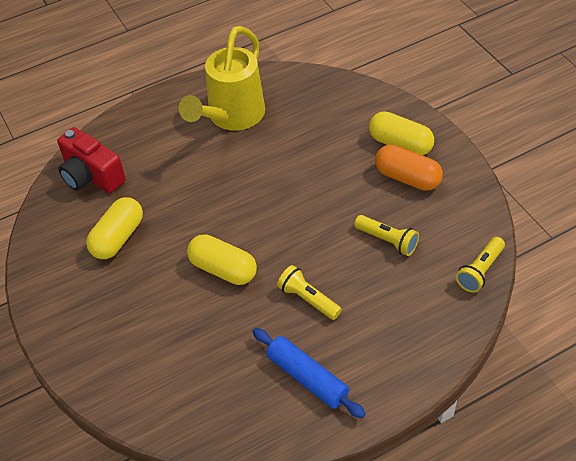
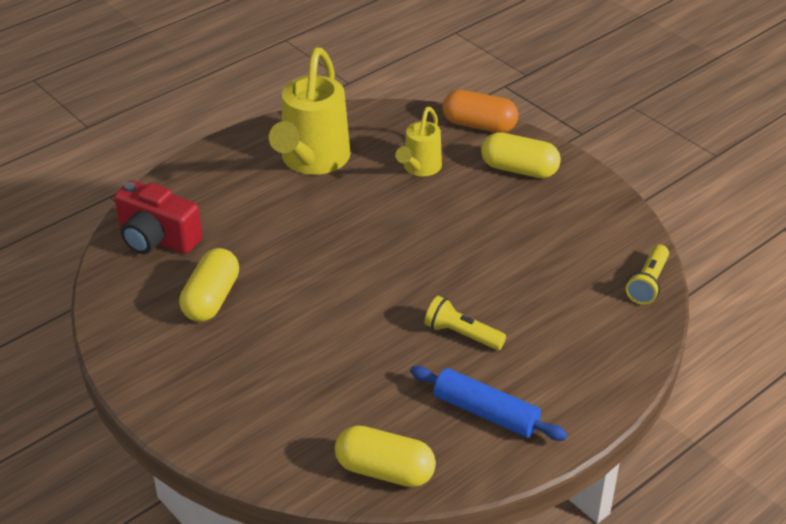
camera: 15 degrees left, 10 degrees down
yellow capsule [187,234,257,285] -> yellow capsule moved to [335,425,436,487]
yellow flashlight [354,215,419,256] -> none
orange capsule [375,145,443,191] -> orange capsule moved to [442,90,519,133]
none -> yellow watering can [395,107,442,176]

